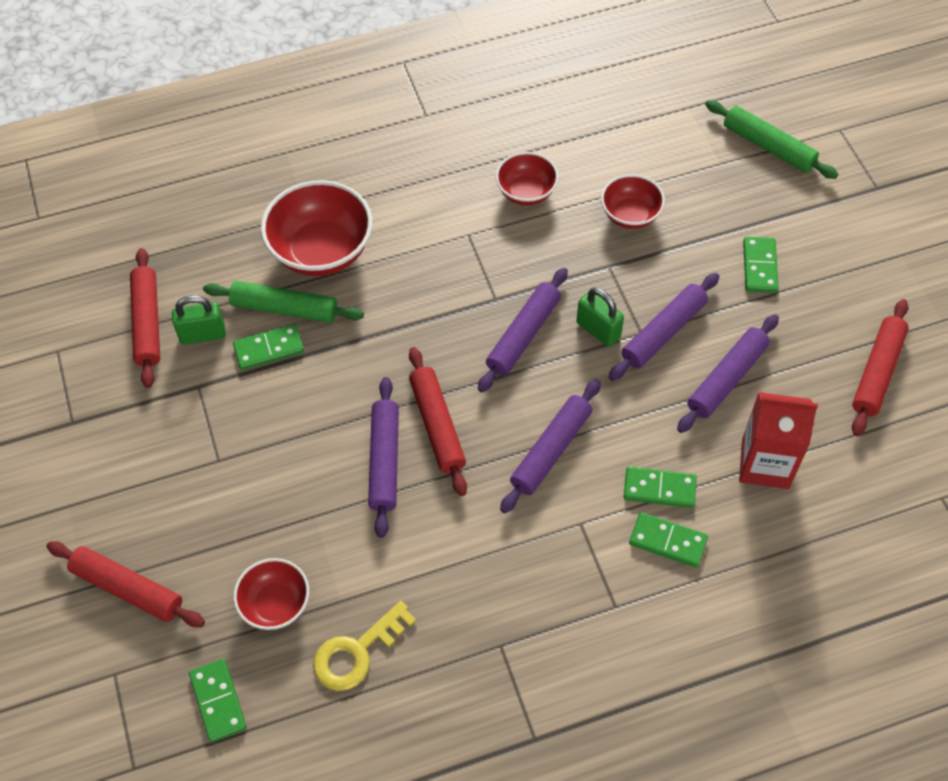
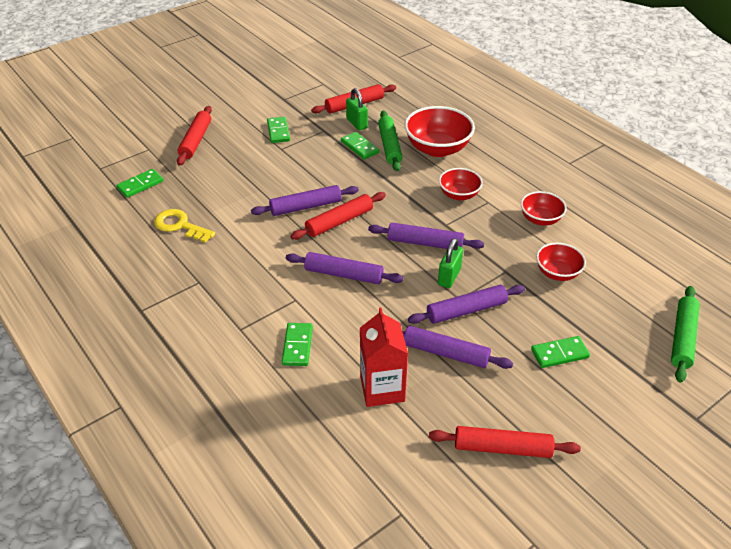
camera: 70 degrees right, 15 degrees down
red bowl [233,558,309,630] -> red bowl moved to [439,168,483,201]
purple rolling pin [609,273,719,381] -> purple rolling pin turned 45 degrees counterclockwise [408,285,525,324]
green domino [624,466,697,508] -> green domino moved to [267,117,290,143]

